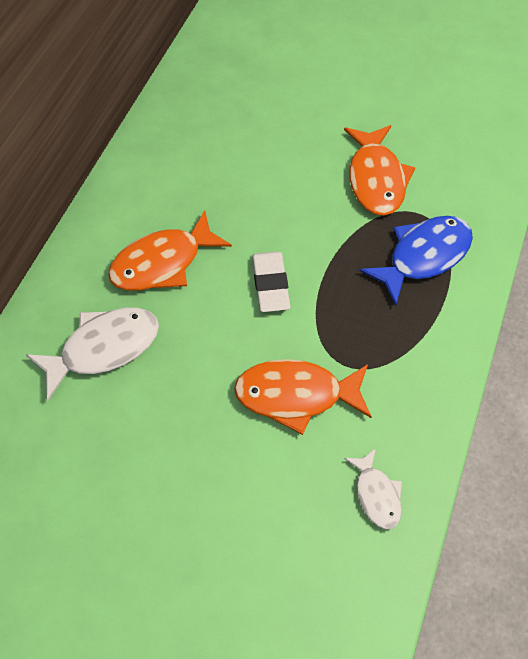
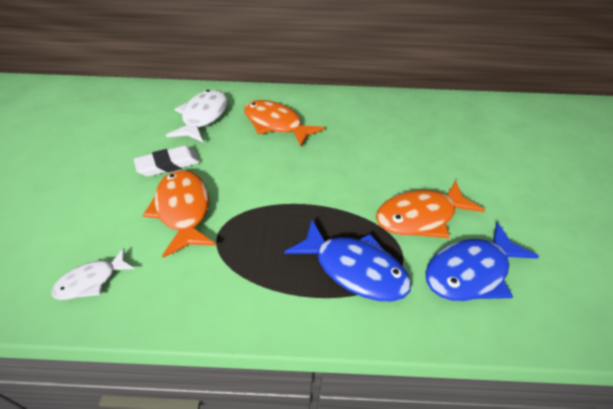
camera: 70 degrees right, 15 degrees down
white fish [26,308,159,400] -> white fish turned 120 degrees counterclockwise [166,90,227,142]
white eraser [252,251,291,312] -> white eraser moved to [134,146,200,177]
none -> blue fish [425,222,539,301]

